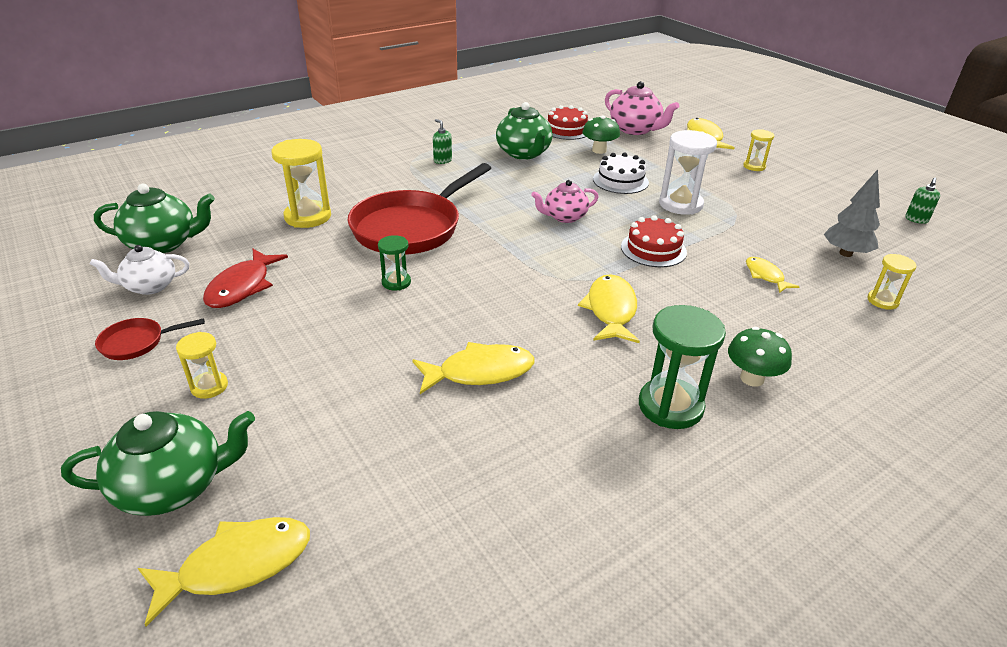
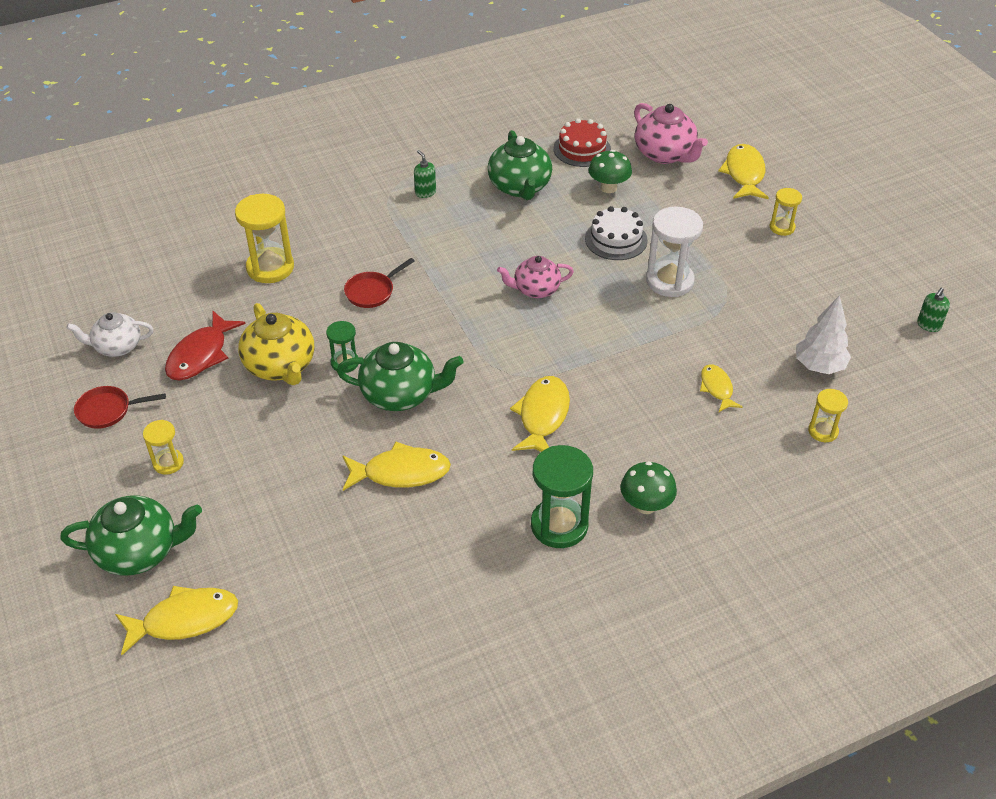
camera: 10 degrees right, 10 degrees up
green teapot [94,184,215,253] -> green teapot moved to [337,342,464,411]
red pan [348,163,491,255] -> red pan [344,258,415,308], size x0.44
red cake [621,215,687,267] -> none
grey tree [824,169,880,257] -> white tree [796,295,851,374]
none -> yellow teapot [238,303,314,385]

